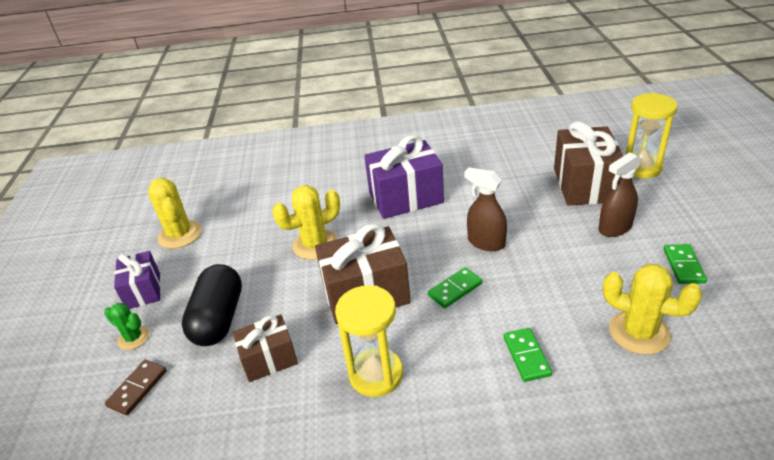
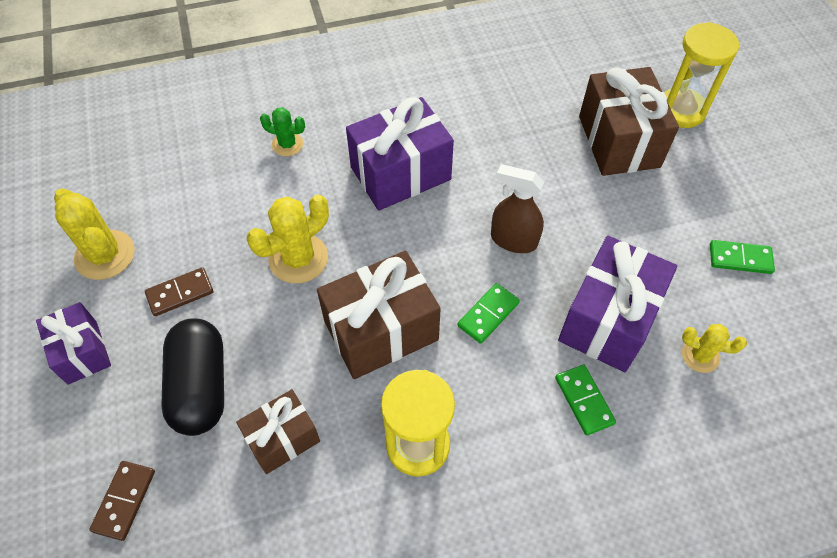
camera: 15 degrees left, 20 degrees up
green cactus [104,303,149,350] -> green cactus moved to [260,107,305,156]
brown spray bottle [599,152,642,237] -> none
yellow cactus [603,264,702,355] -> yellow cactus [682,324,747,373], size x0.59
green domino [664,244,707,284] -> green domino turned 75 degrees counterclockwise [710,240,775,274]
none -> brown domino [145,267,214,316]
none -> purple gift [558,236,677,372]

